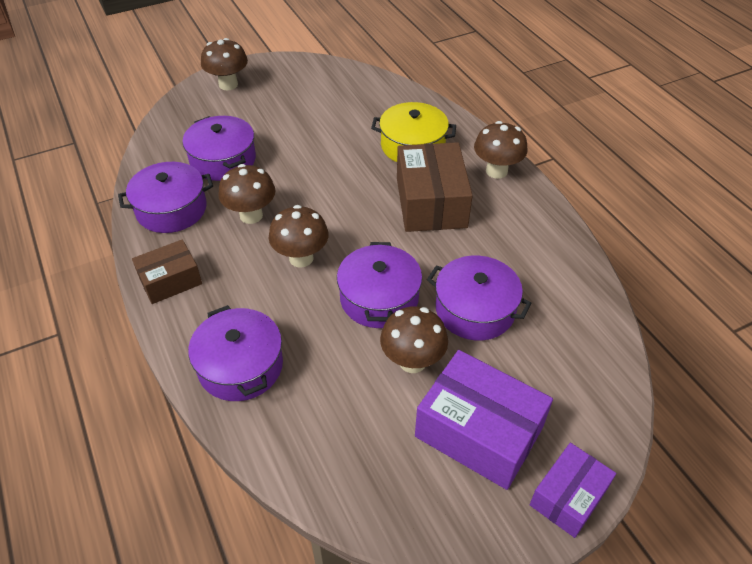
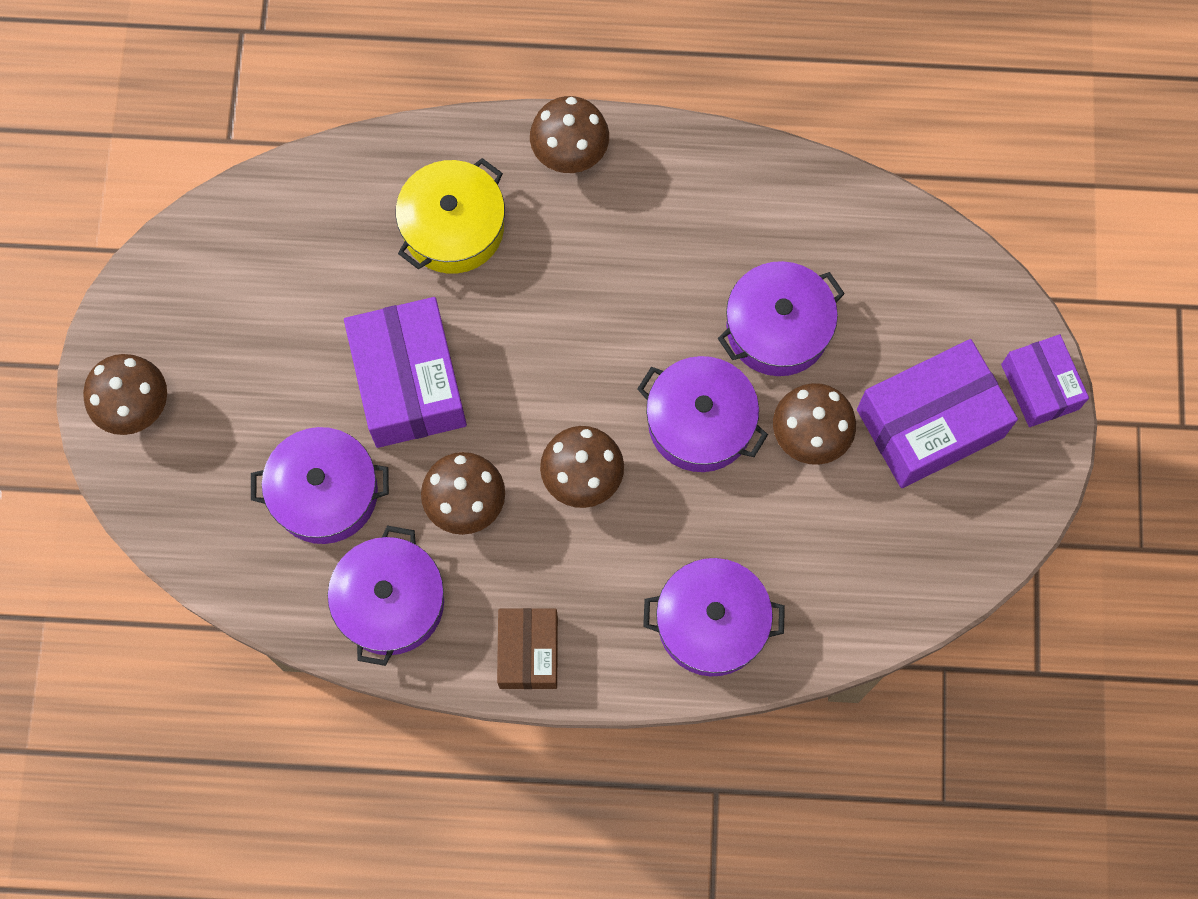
camera: 60 degrees left, 25 degrees up
brown box [397,142,473,232] -> none
none -> purple box [344,297,467,448]

